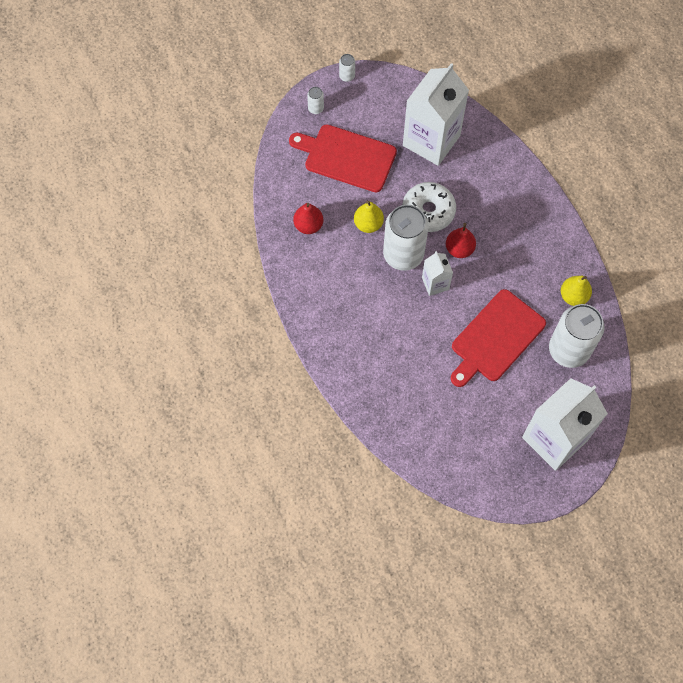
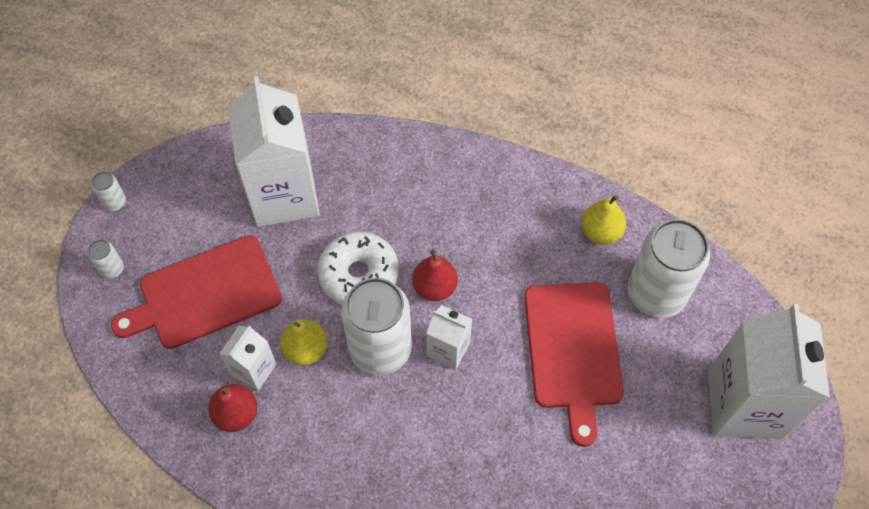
camera: 45 degrees left, 5 degrees down
none -> white carton [219,325,276,391]

